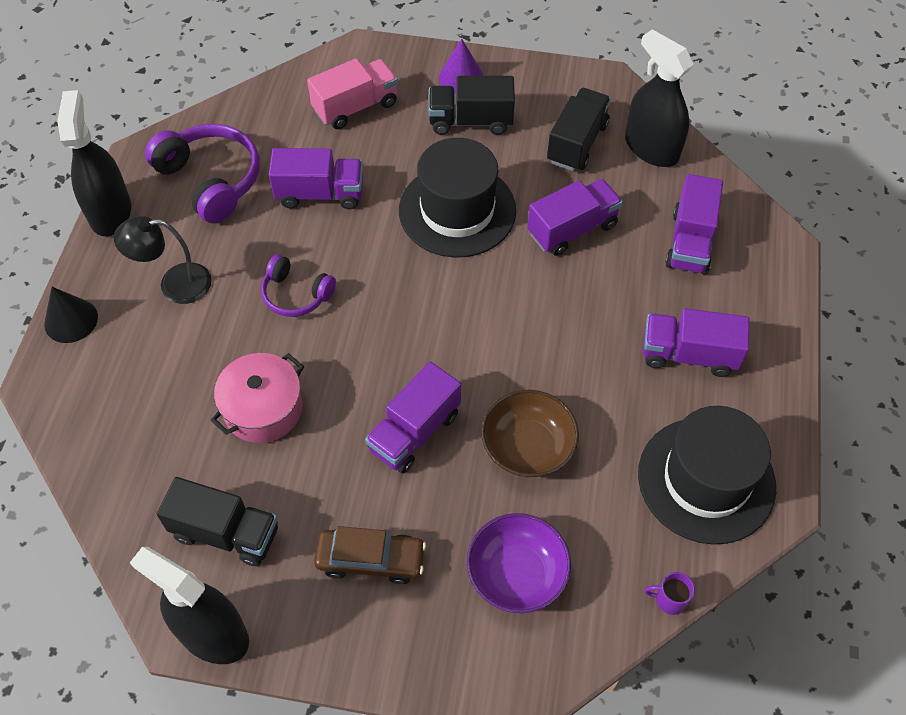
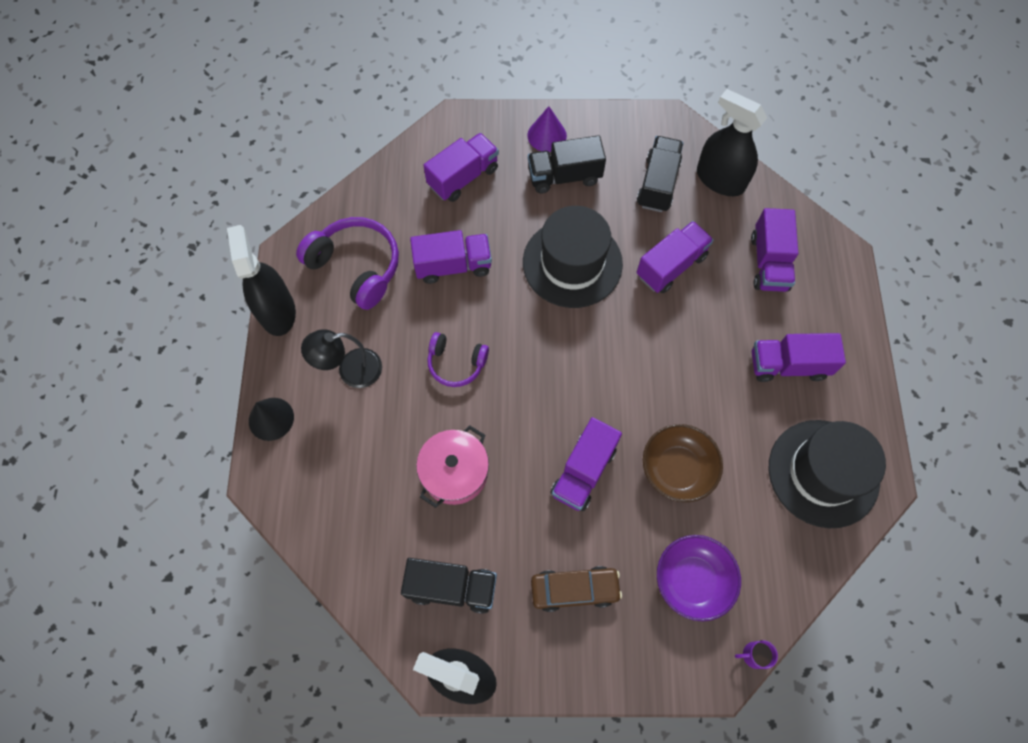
camera: 10 degrees left, 10 degrees up
pink truck [307,59,398,129] -> purple truck [423,133,499,202]
purple mug [644,572,695,615] -> purple mug moved to [735,640,778,669]

